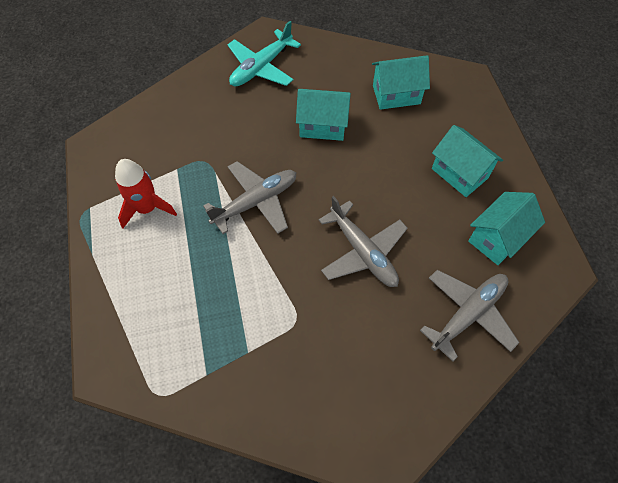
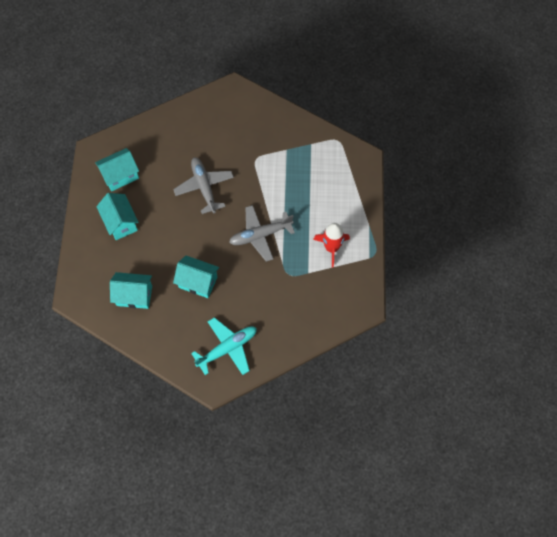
camera: 165 degrees left, 5 degrees up
grey plane [420,270,520,362] -> none

